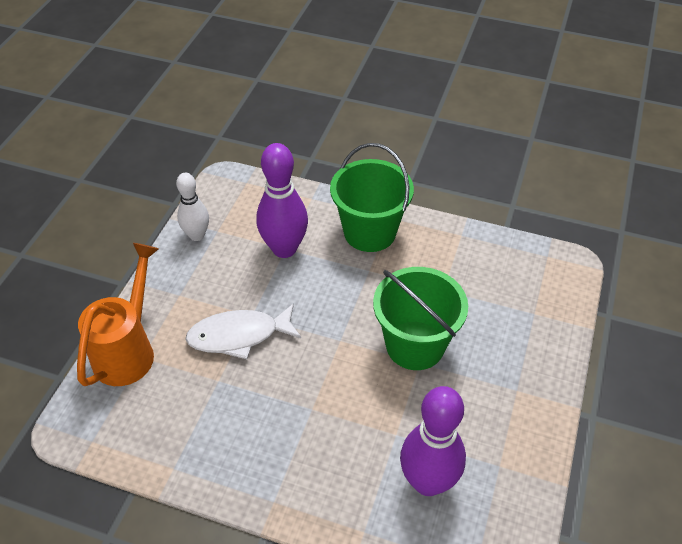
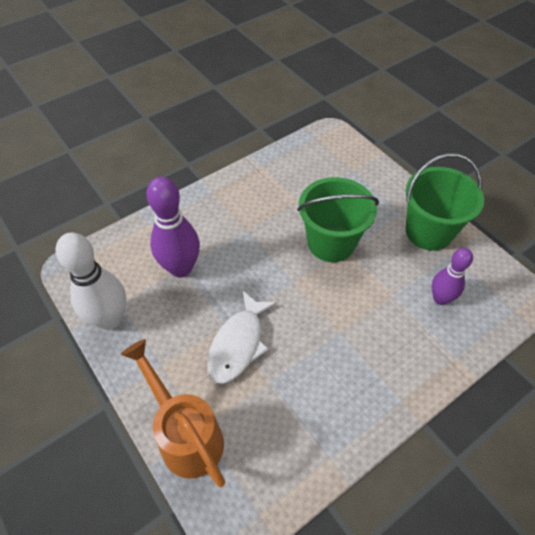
camera: 55 degrees left, 5 degrees up
white bowling pin [176,173,209,241] -> white bowling pin [56,232,126,330], size x1.60
green bucket [330,143,414,252] -> green bucket moved to [405,153,484,251]
purple bowling pin [400,386,466,496] -> purple bowling pin [431,248,473,305], size x0.63

